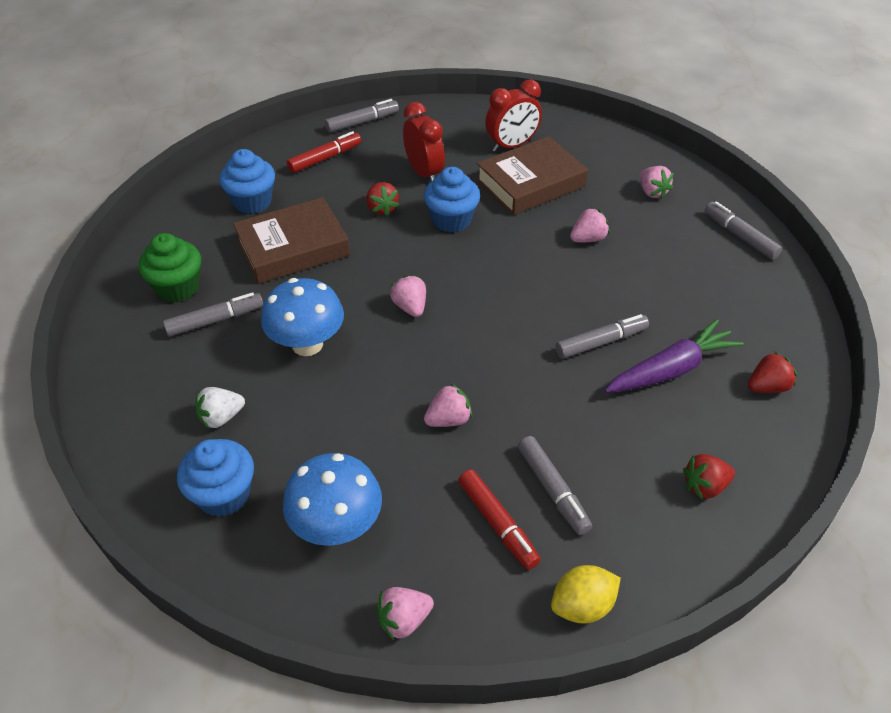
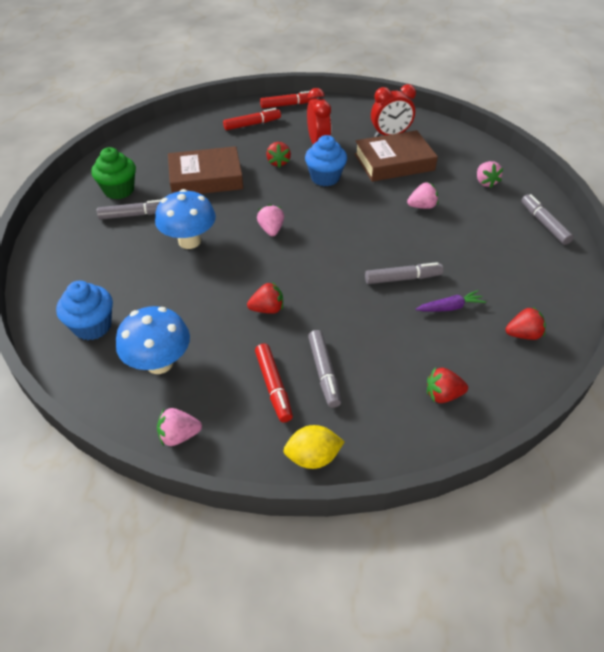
camera: 15 degrees right, 0 degrees up
white strawberry [195,387,245,429] -> none
blue cupcake [219,149,275,214] -> none
grey marker [325,99,399,133] -> red marker [260,91,317,108]
pink strawberry [424,383,472,427] -> red strawberry [247,282,283,314]
purple carrot [605,319,744,393] -> purple carrot [416,290,486,312], size x0.57

